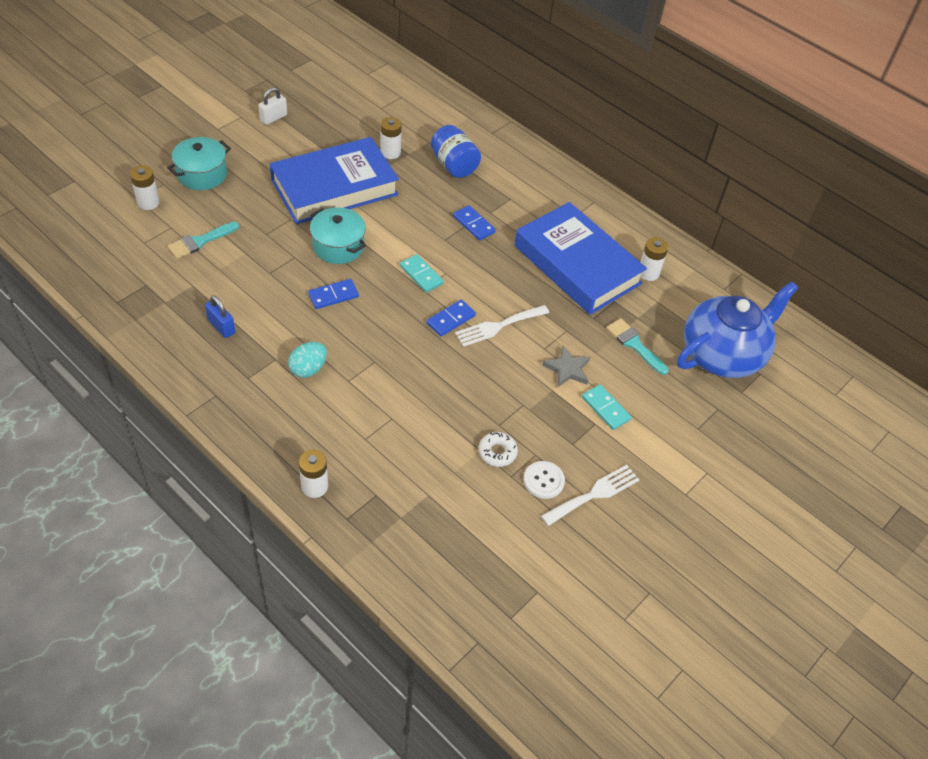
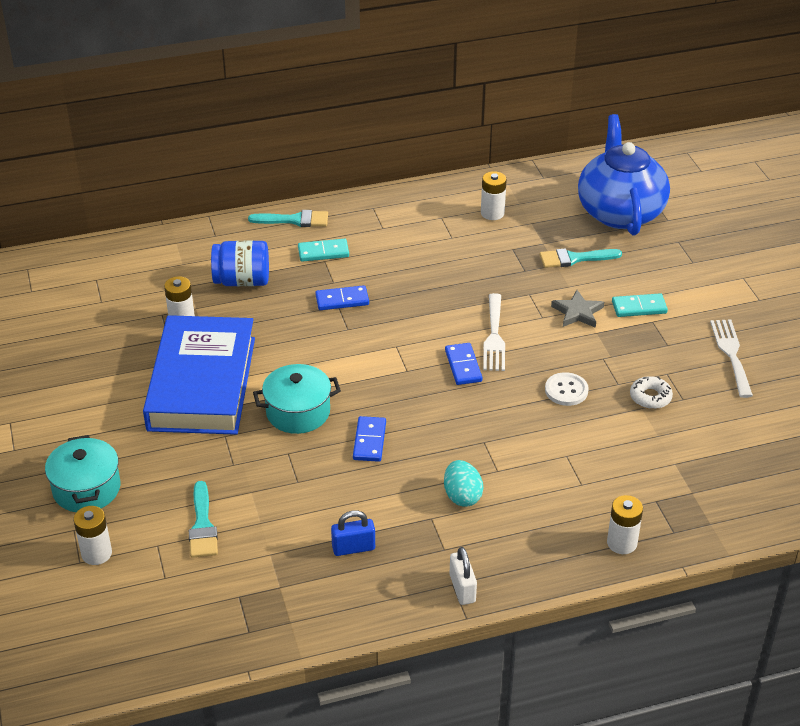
camera: 55 degrees left, 10 degrees down
white padlock [258,87,287,125] -> white padlock moved to [450,547,477,605]
turquoise domino [400,254,444,293] -> turquoise domino moved to [298,239,349,262]
blue book [514,202,647,315] -> none
white button [523,461,565,499] -> white button moved to [545,372,589,406]
none -> turquoise brush [248,210,328,227]

